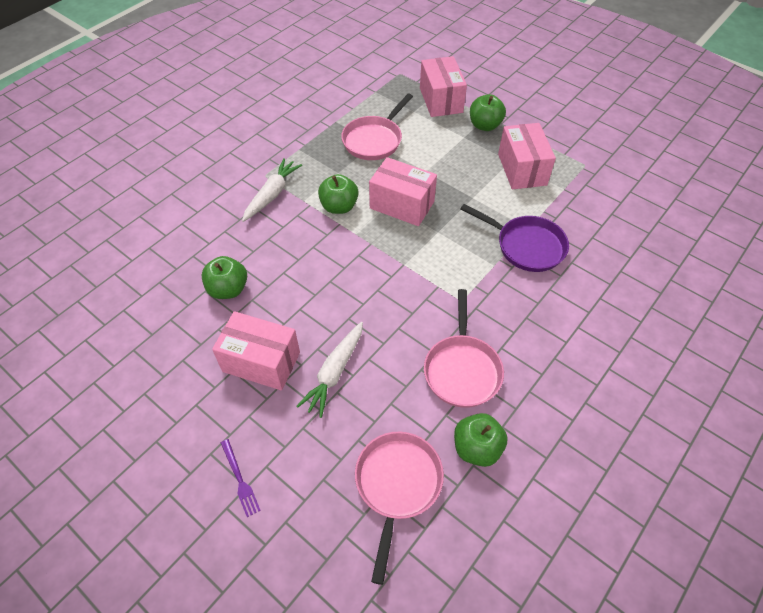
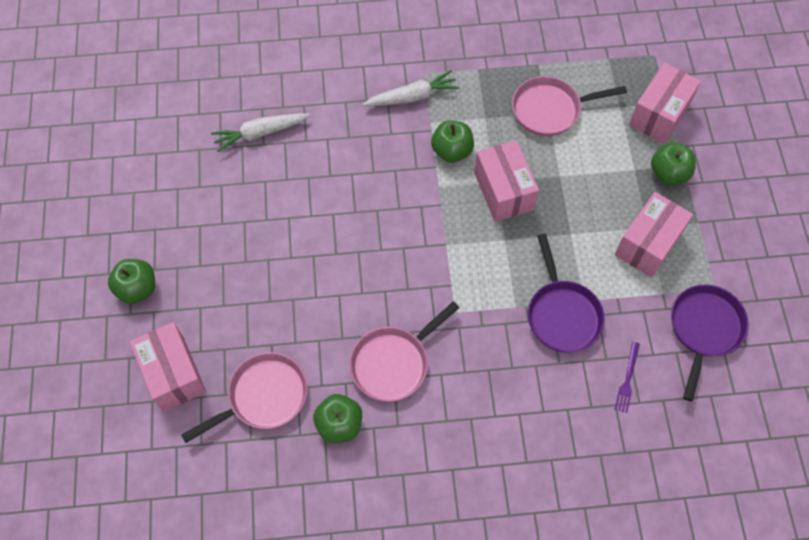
camera: 45 degrees right, 10 degrees up
green apple [202,256,247,299] -> green apple moved to [108,259,155,304]
pink box [212,311,300,390] -> pink box moved to [130,322,206,412]
purple fork [221,439,261,517] -> purple fork moved to [615,342,640,413]
white carrot [296,322,363,418] -> white carrot moved to [211,113,310,152]
none -> purple pan [671,285,749,402]

